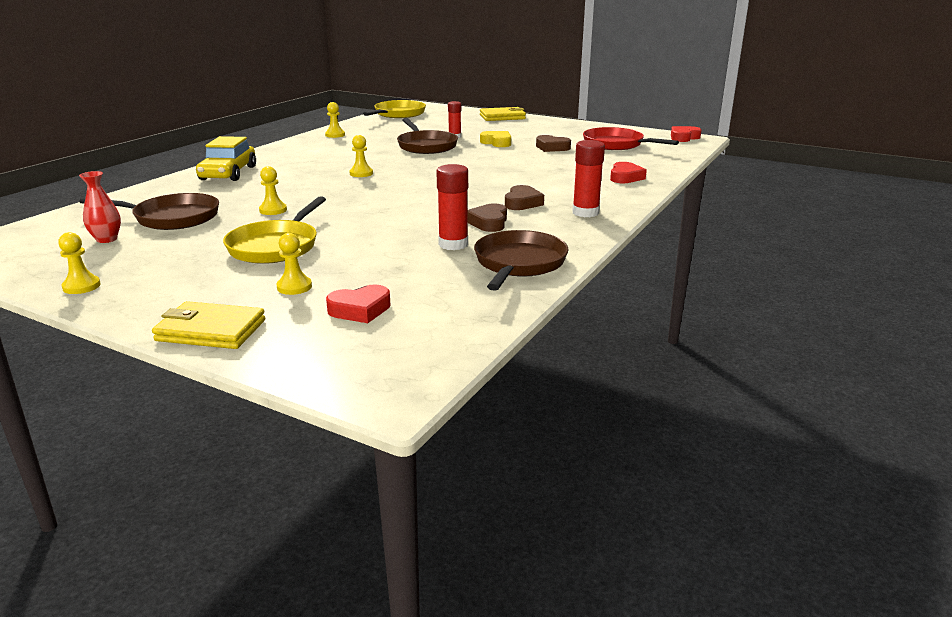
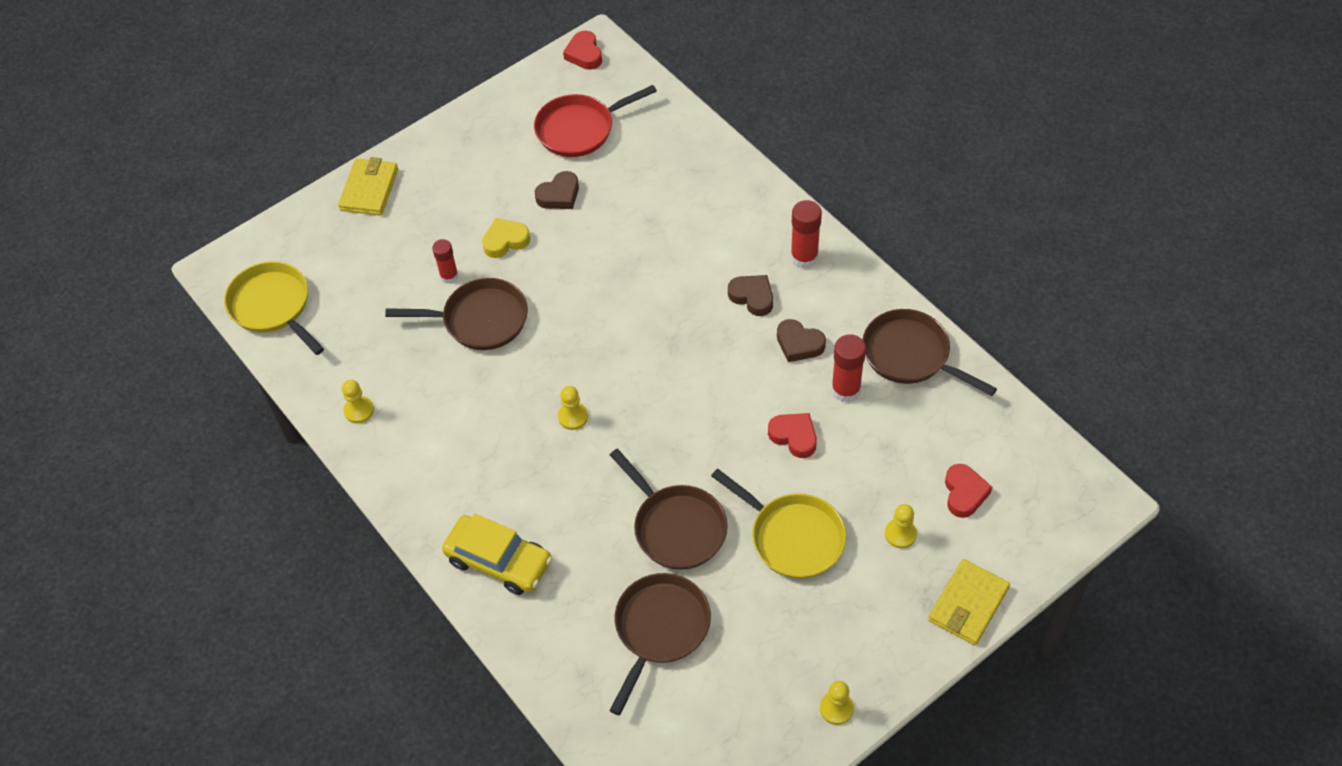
camera: 65 degrees left, 30 degrees up
red vase [79,171,121,243] -> none
yellow pawn [259,166,287,215] -> brown pan [610,449,728,570]
red heart [610,162,647,183] -> red heart moved to [768,413,817,458]

